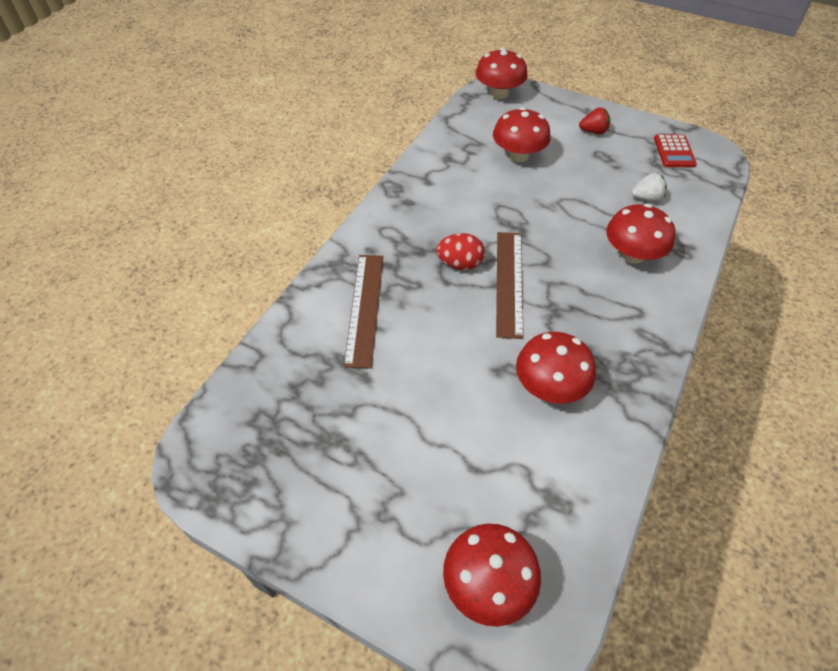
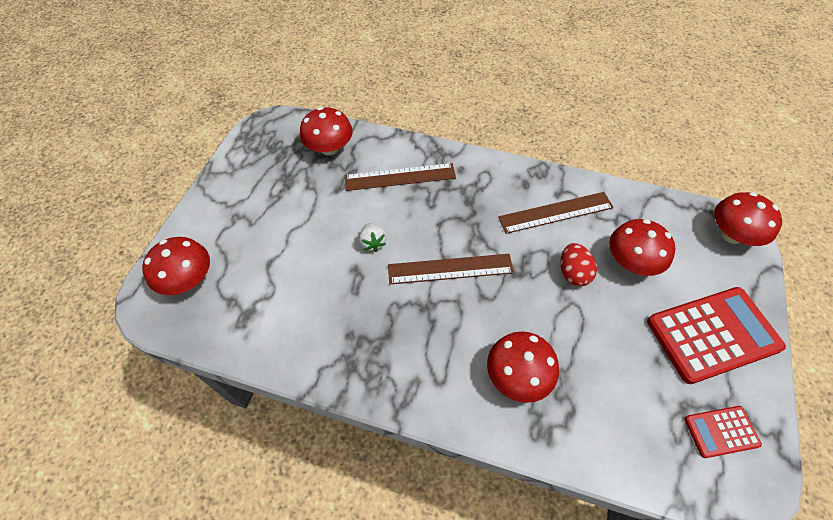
camera: 80 degrees right, 5 degrees up
red egg [436,233,485,270] -> red egg moved to [560,243,597,286]
red mushroom [516,332,596,404] -> red mushroom moved to [300,107,353,155]
red strawberry [579,107,610,134] -> red calculator [647,287,786,384]
white strawberry [632,173,667,201] -> white strawberry moved to [359,223,386,252]
none -> brown ruler [498,192,614,234]

